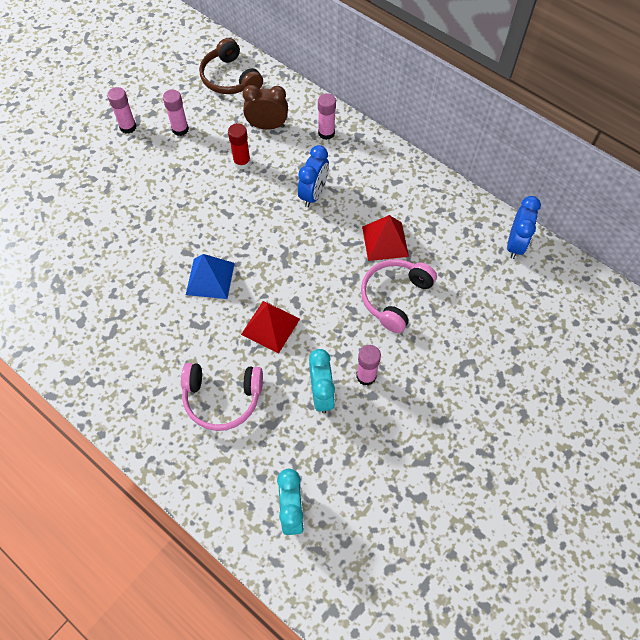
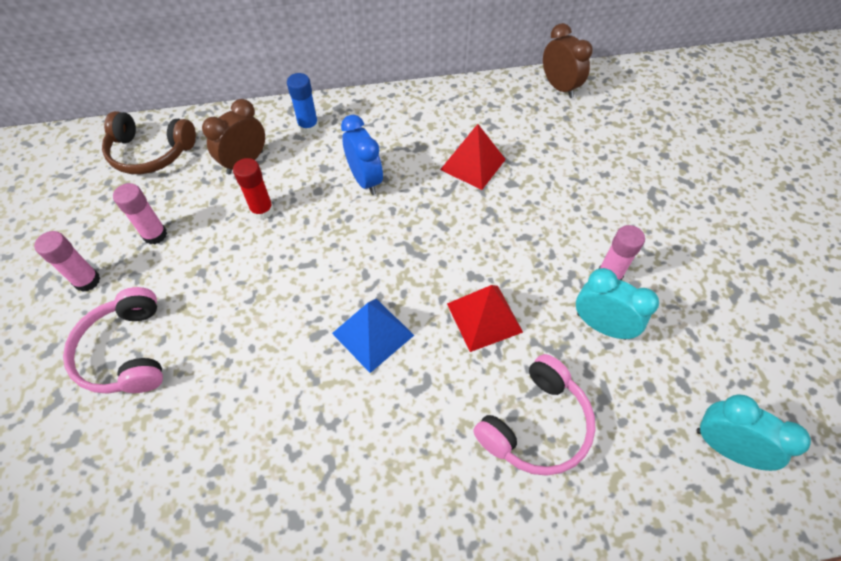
camera: 50 degrees left, 5 degrees down
pink glue stick [318,93,336,140] -> blue glue stick [287,73,319,134]
pink headphones [361,259,437,333] -> pink headphones moved to [63,287,163,394]
blue clock [507,196,541,259] -> brown clock [543,23,593,98]

